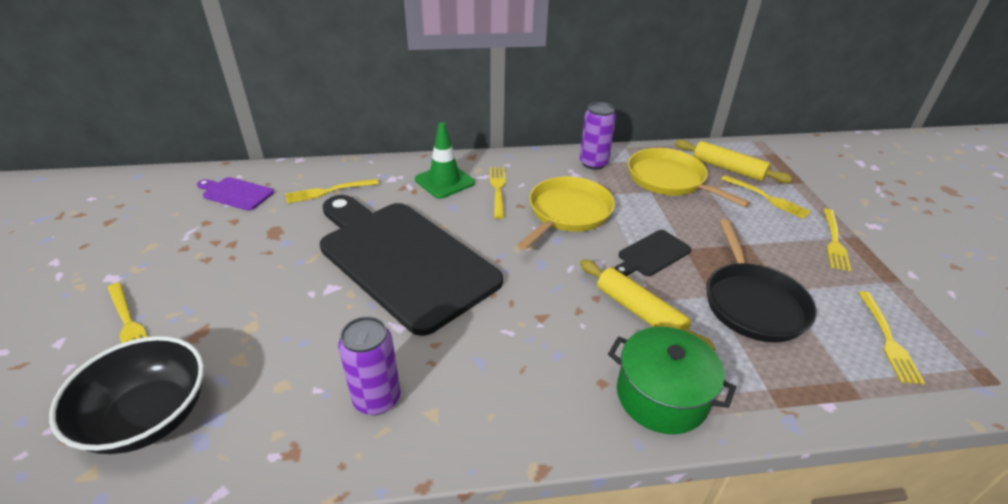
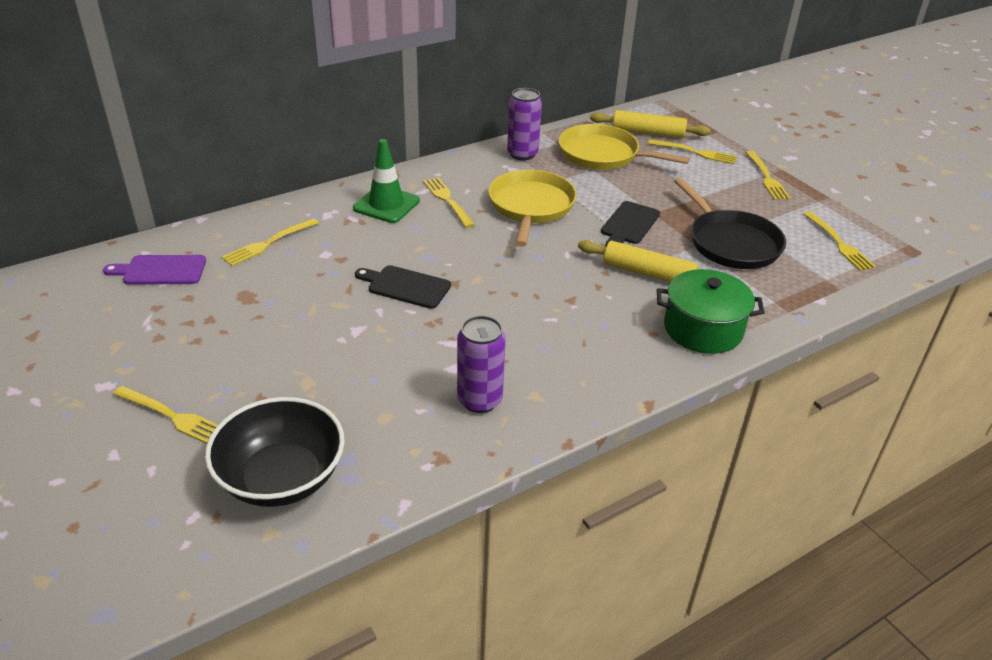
camera: 25 degrees left, 0 degrees up
black cutting board [320,195,503,336] -> black cutting board [355,265,451,309], size x0.40

